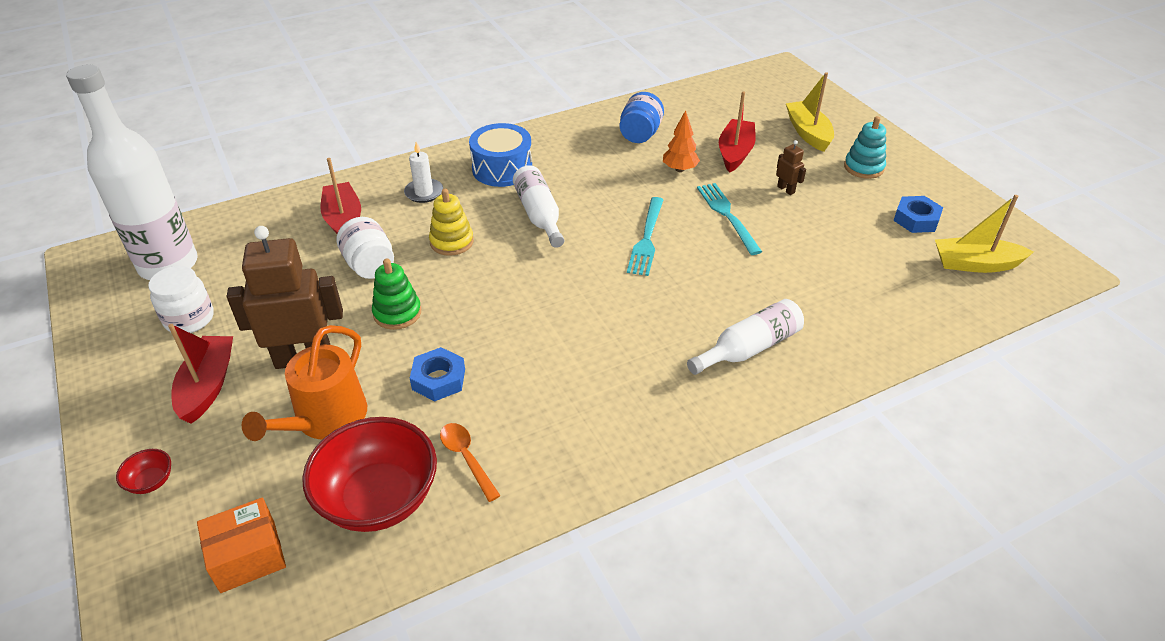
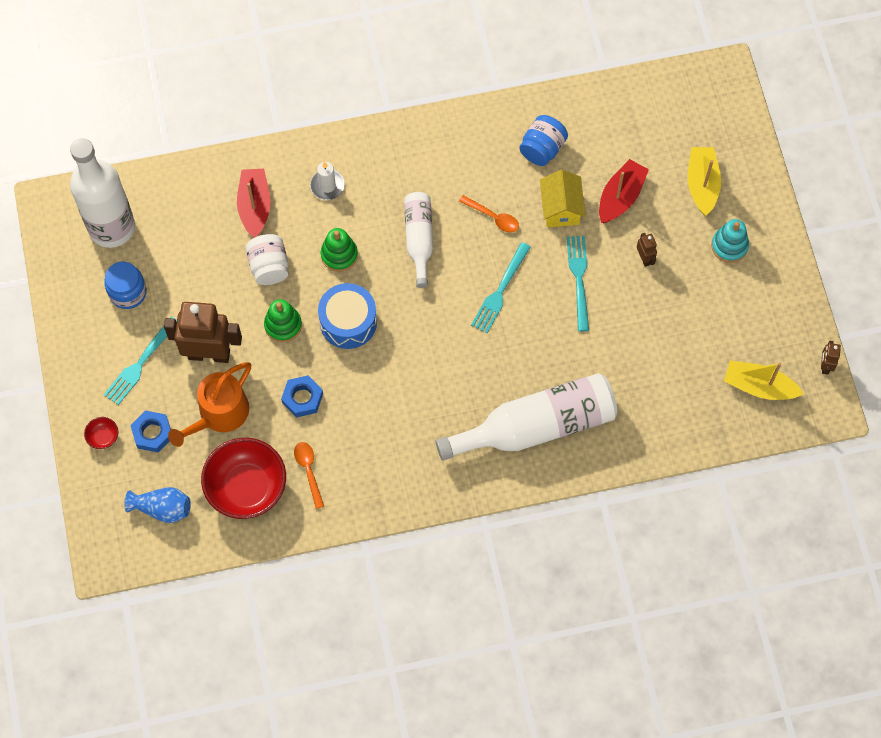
camera: 15 degrees right, 25 degrees up
white jar [148,266,214,333] -> blue jar [104,262,146,309]
red boat [168,324,233,424] -> turquoise fork [104,316,177,405]
orange box [197,497,286,593] -> blue vase [124,487,191,523]
yellow stacking toy [429,189,474,256] -> green stacking toy [321,228,358,272]
blue drum [469,123,532,187] -> blue drum moved to [318,283,377,349]
orange tree [663,110,700,172] -> yellow house [540,170,585,227]
white bottle [687,299,804,375] -> white bottle [436,373,617,461], size x1.79
blue nut [893,196,943,233] -> blue nut moved to [130,410,171,452]
none -> orange spoon [459,195,519,233]
none -> brown robot [821,341,841,375]

